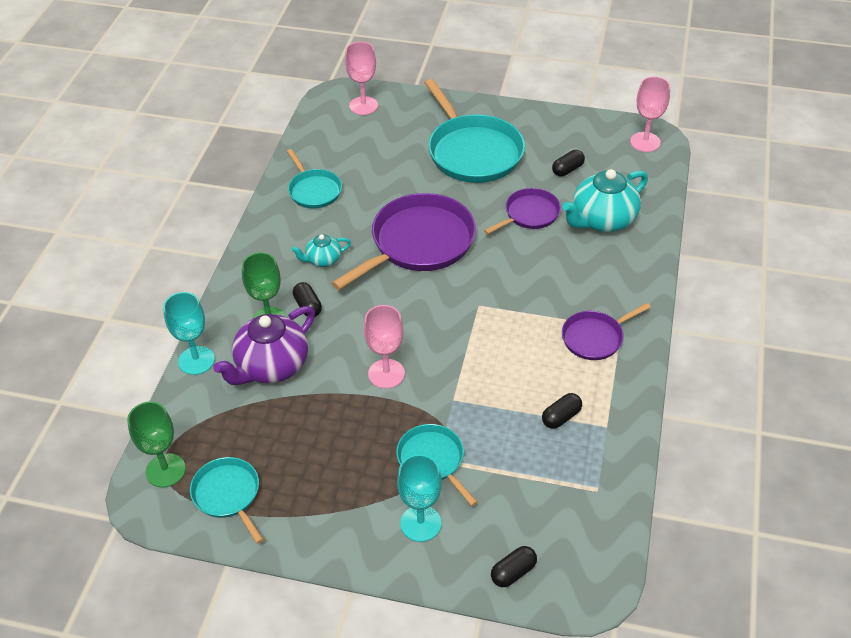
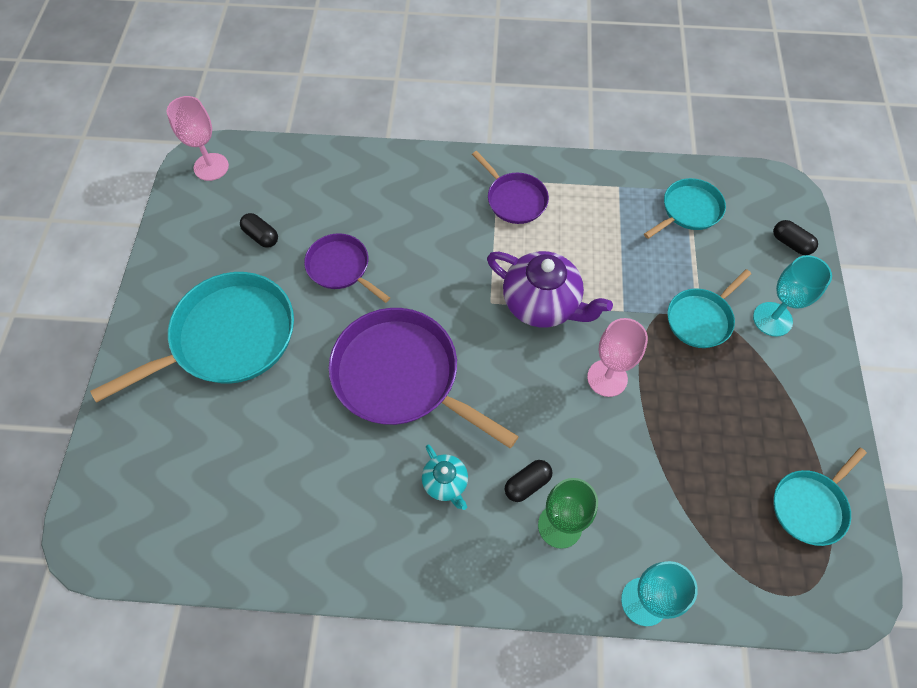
camera: 100 degrees left, 15 degrees up
green goblet [127,402,186,487] -> none
purple teapot [213,306,315,385] -> purple teapot moved to [487,251,613,327]
turquoise pan [287,149,342,209] -> turquoise pan moved to [644,178,726,239]
pink goblet [345,42,378,115] -> none
black capsule [542,393,582,429] -> none
turquoise teapot [562,169,648,232] -> none

